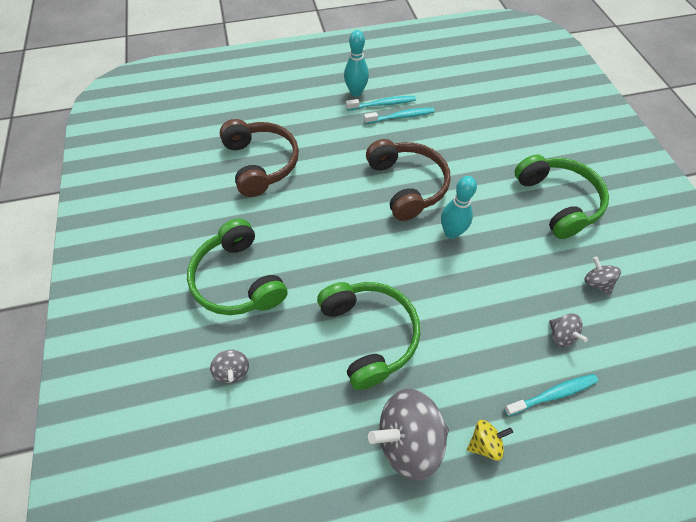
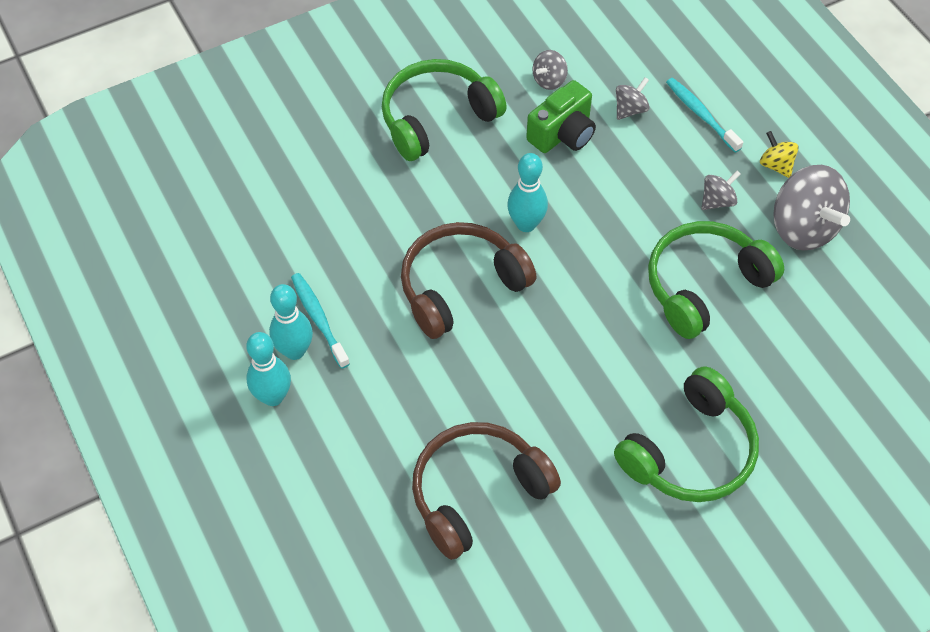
camera: 105 degrees left, 0 degrees up
grey spinning top [210,350,249,383] -> grey spinning top moved to [701,170,741,210]
turquoise toothbrush [346,96,416,111] -> turquoise bowling pin [269,284,313,360]
none -> green camera [526,80,596,153]

